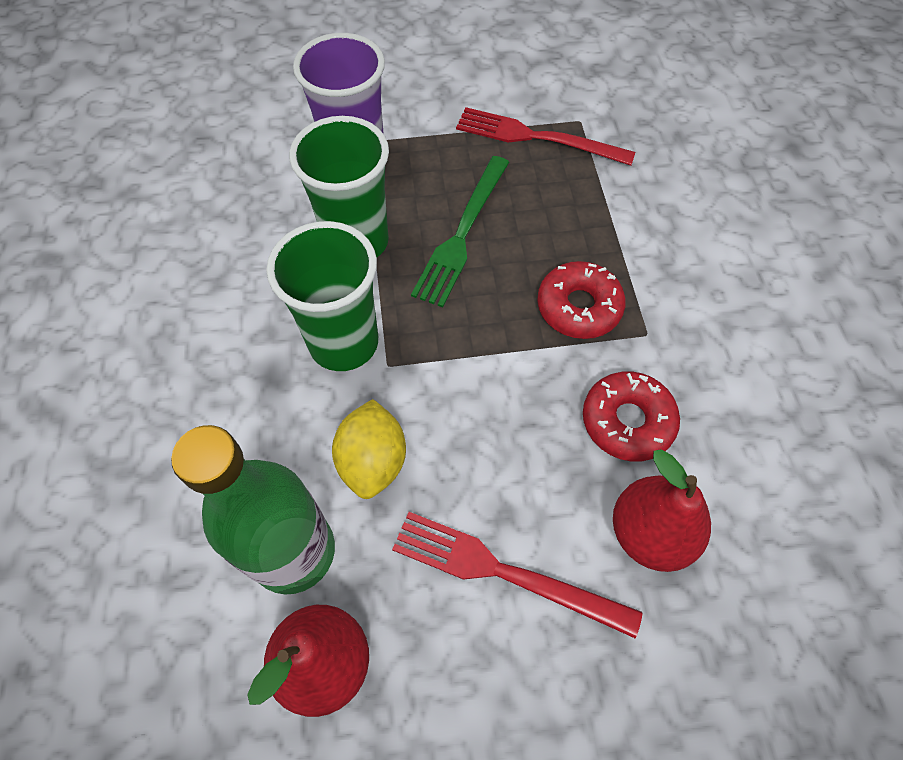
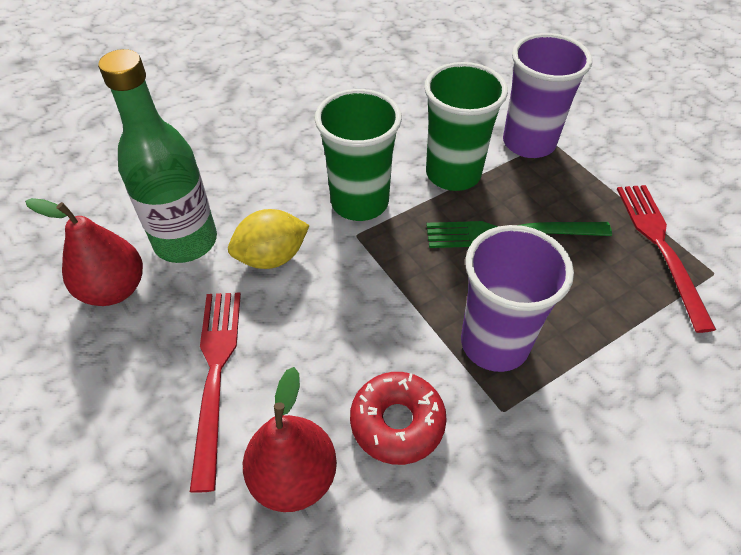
camera: 65 degrees right, 10 degrees down
red donut [537,261,626,339] -> purple cup [461,225,574,372]

